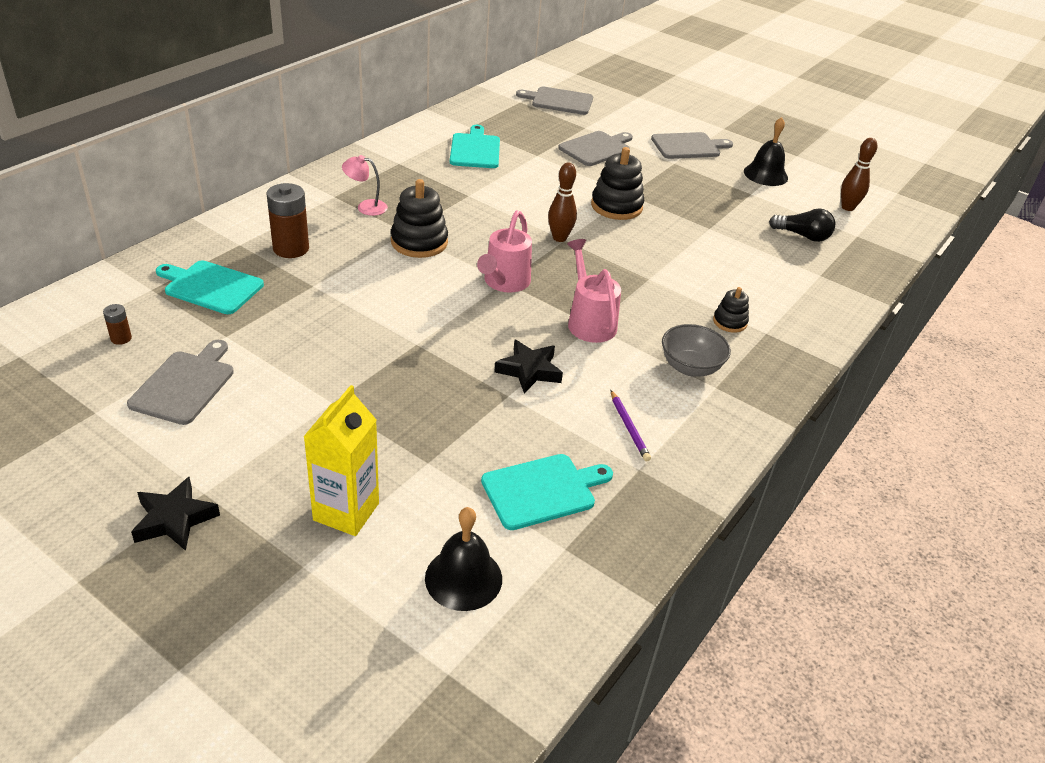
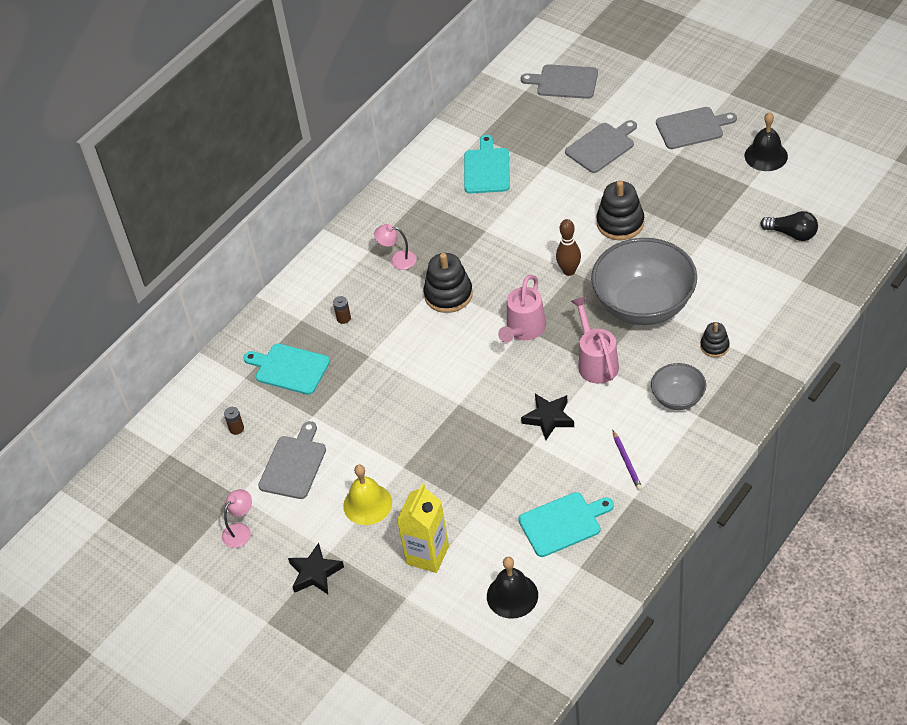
camera: 10 degrees right, 10 degrees up
brown battery [266,183,309,258] -> brown battery [333,296,351,324], size x0.49
brown bowling pin [841,138,877,211] -> none
none -> pink lamp [222,489,252,548]
none -> yellow bell [343,465,392,525]
none -> grey bowl [591,238,697,325]

